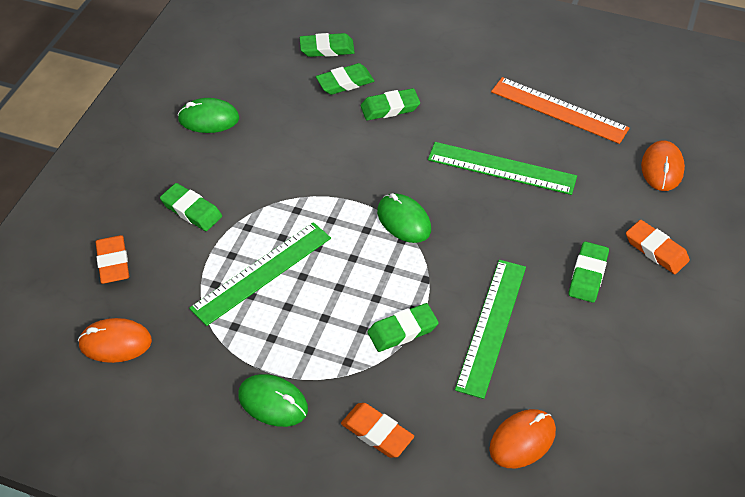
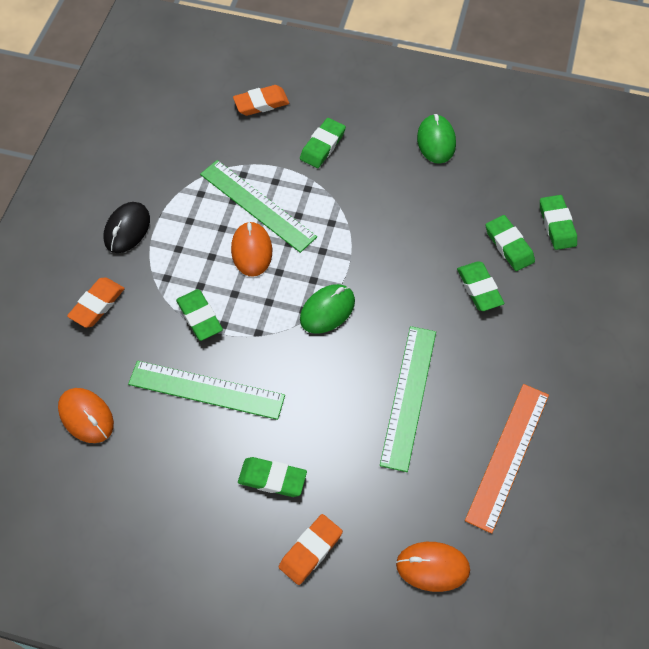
camera: 85 degrees right, 10 degrees up
orange mouse [78,318,152,363] -> orange mouse moved to [231,221,272,277]
green mouse [238,374,308,427] -> black mouse [103,202,150,253]

